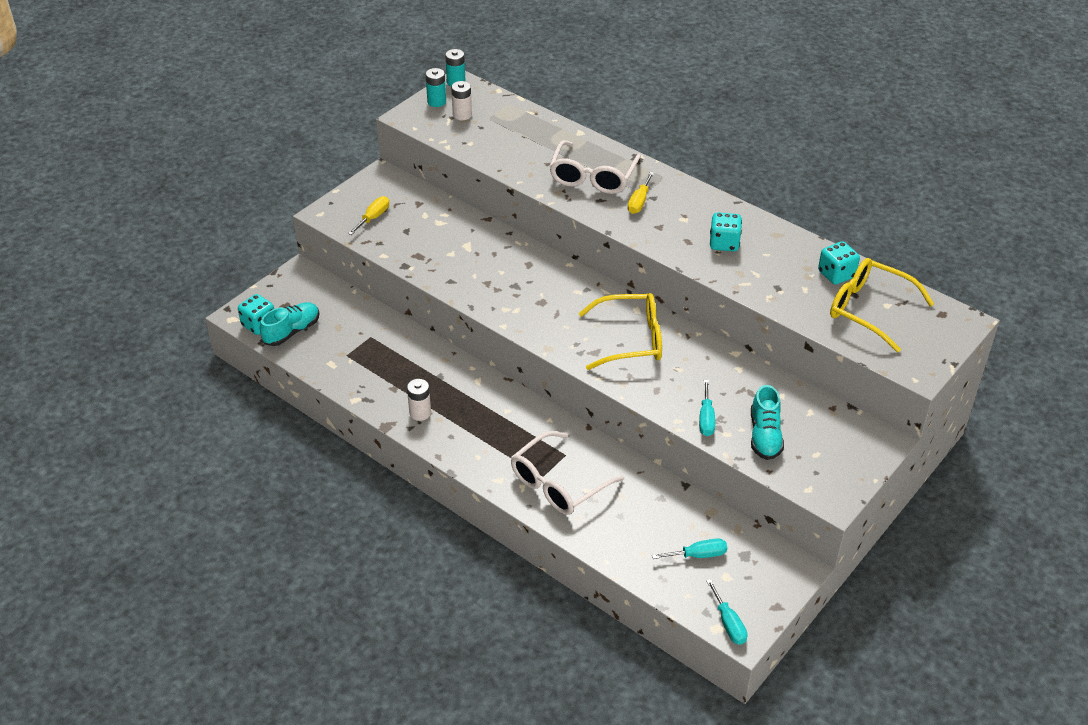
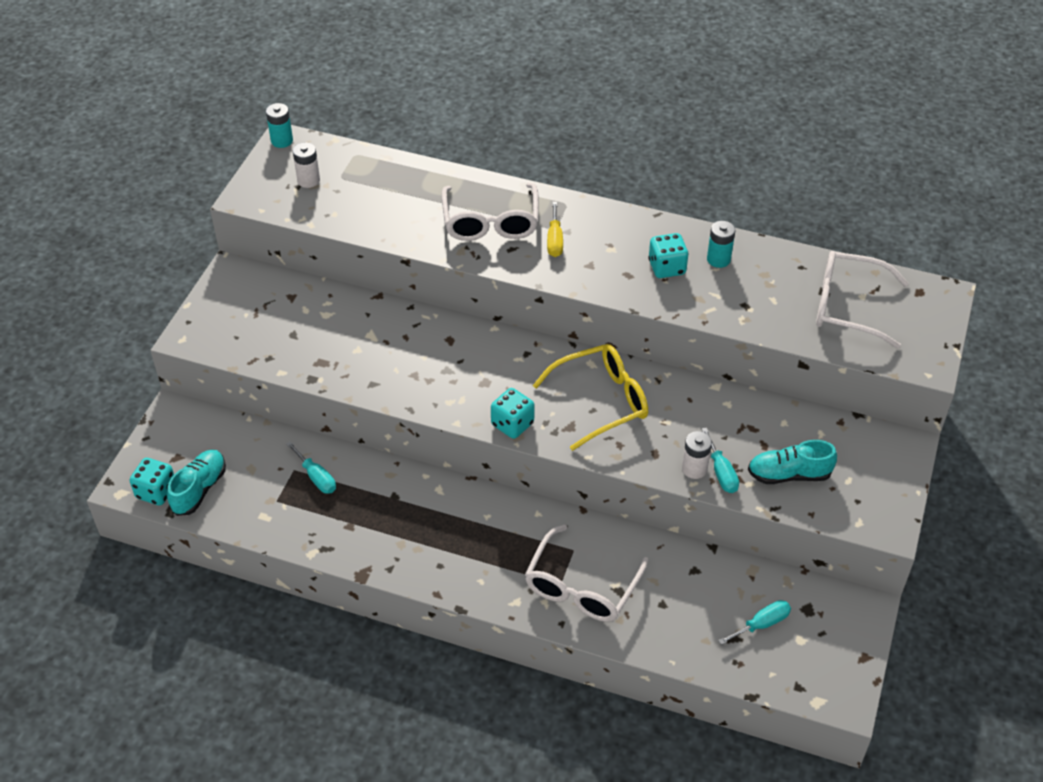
camera: 20 degrees left, 5 degrees up
yellow screwdriver [348,196,389,235] -> none
white battery [407,379,431,421] -> white battery moved to [682,431,712,479]
turquoise battery [425,68,446,107] -> turquoise battery moved to [707,221,735,268]
turquoise screwdriver [706,579,747,645] -> turquoise screwdriver moved to [286,441,336,494]
turquoise shoe [751,385,784,460] -> turquoise shoe turned 105 degrees clockwise [748,440,837,484]
turquoise dice [818,241,860,285] -> turquoise dice moved to [491,388,535,439]
yellow glasses [830,258,934,352] -> white glasses [816,251,909,348]

